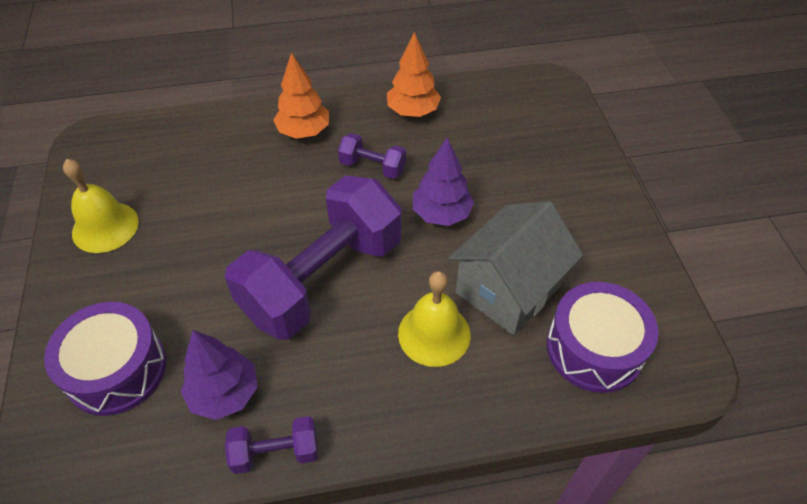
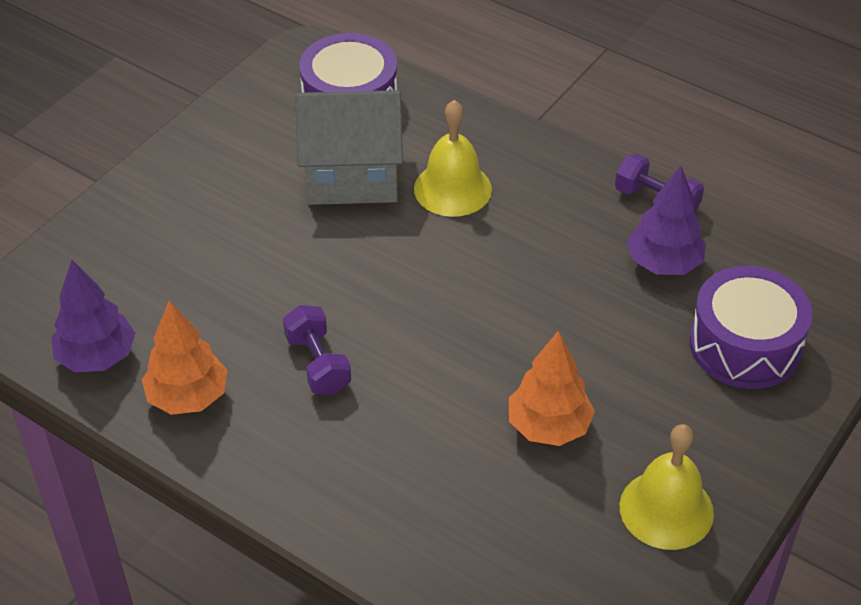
camera: 135 degrees left, 5 degrees down
purple dumbbell [225,175,402,339] -> none
orange tree [273,53,329,139] -> orange tree moved to [509,331,595,446]
purple tree [413,137,474,226] -> purple tree moved to [51,260,135,372]

